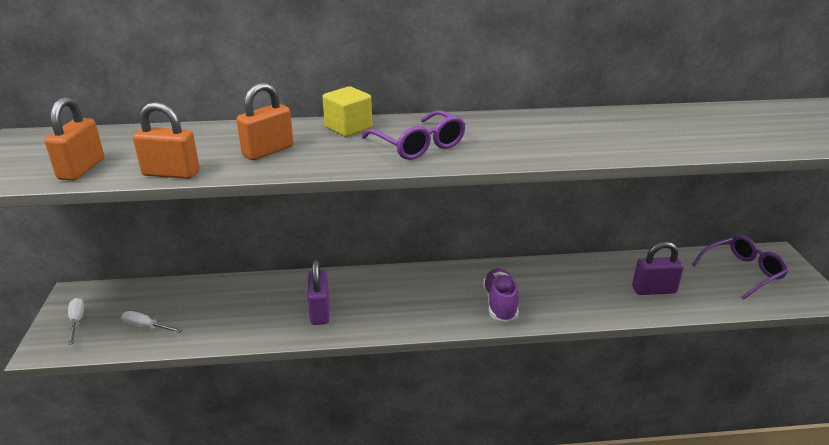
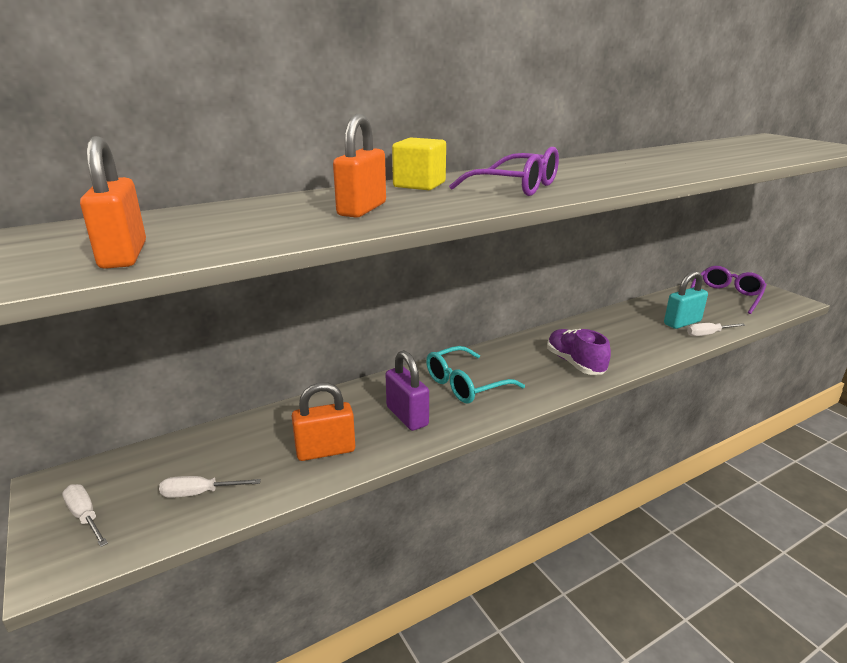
camera: 25 degrees left, 5 degrees down
orange padlock [133,102,200,179] -> orange padlock moved to [292,382,355,461]
purple padlock [632,241,684,295] -> turquoise padlock [664,271,708,329]
none -> turquoise glasses [426,346,525,404]
none -> white screwdriver [687,323,745,336]

